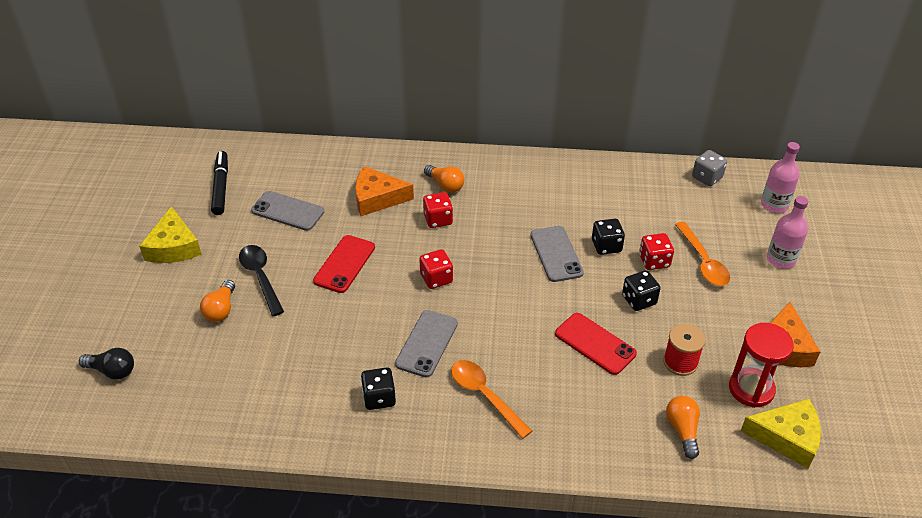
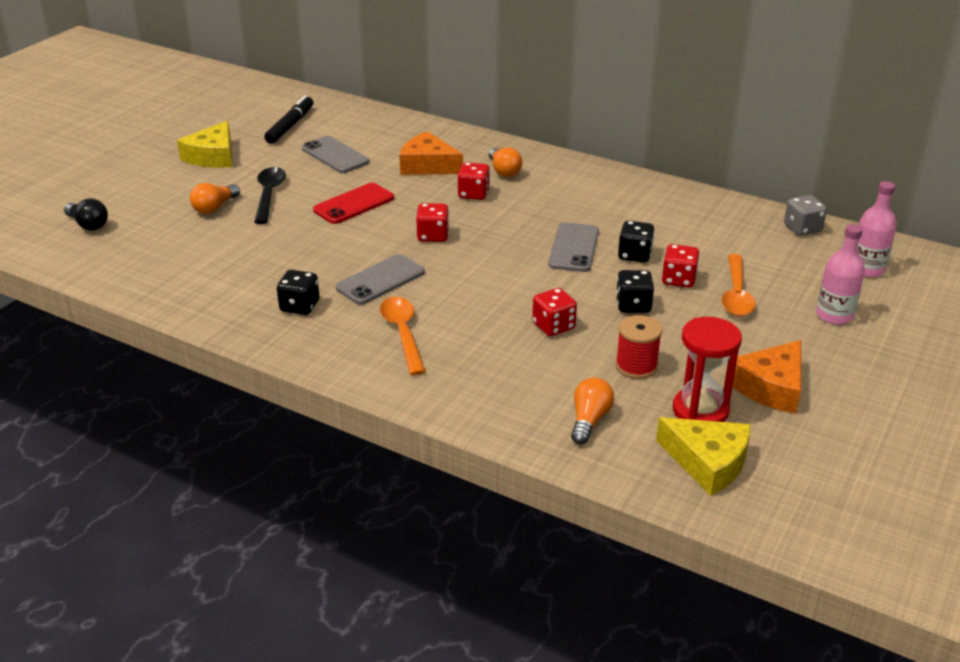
camera: 25 degrees right, 10 degrees down
red phone [555,313,637,375] -> red dice [532,288,577,336]

